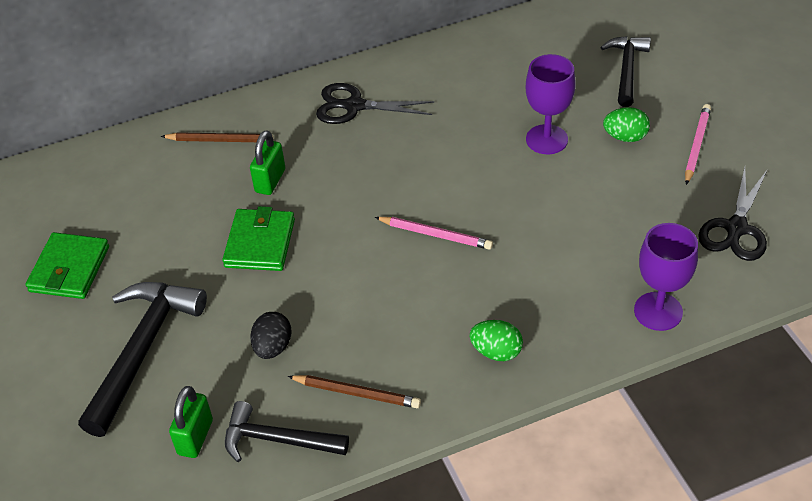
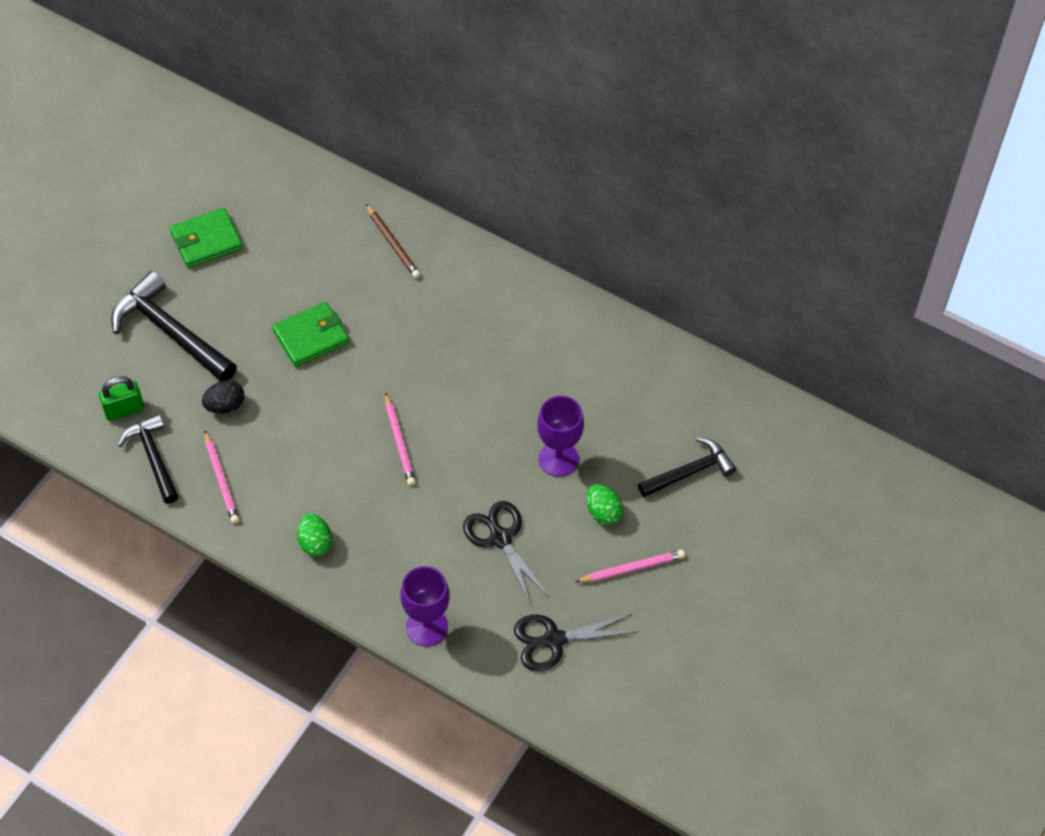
camera: 50 degrees right, 10 degrees up
black hammer [78,282,207,437] -> black hammer turned 120 degrees counterclockwise [111,271,237,381]
green padlock [250,130,285,195] -> none
brown pencil [288,375,421,408] -> pink pencil [204,431,239,524]
black scissors [316,83,435,124] -> black scissors moved to [463,501,549,605]

